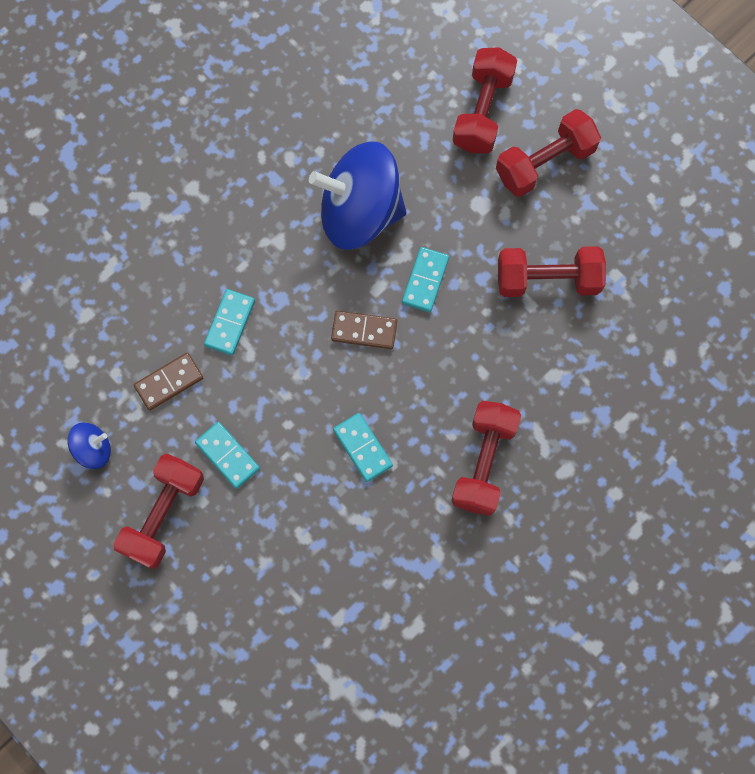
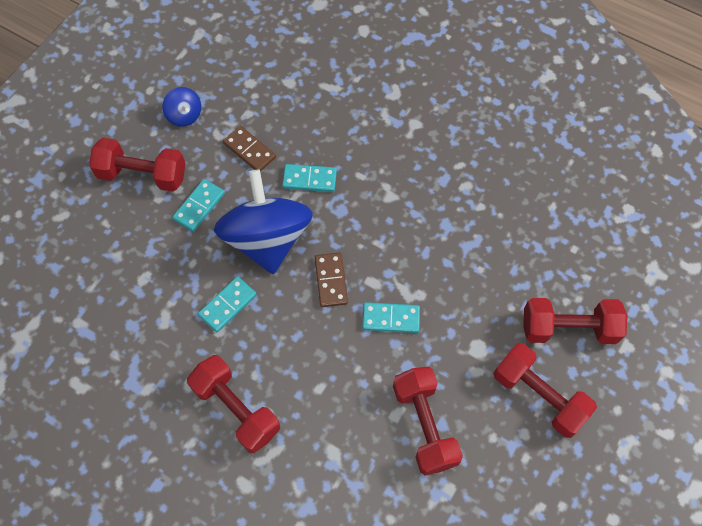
camera: 75 degrees right, 10 degrees down
blue spinning top [309,141,406,250] -> blue spinning top moved to [214,170,313,274]
red dumbbell [452,401,521,516] -> red dumbbell turned 45 degrees clockwise [187,355,280,453]

